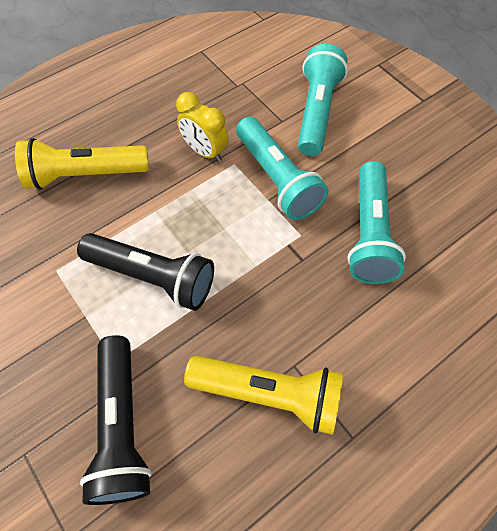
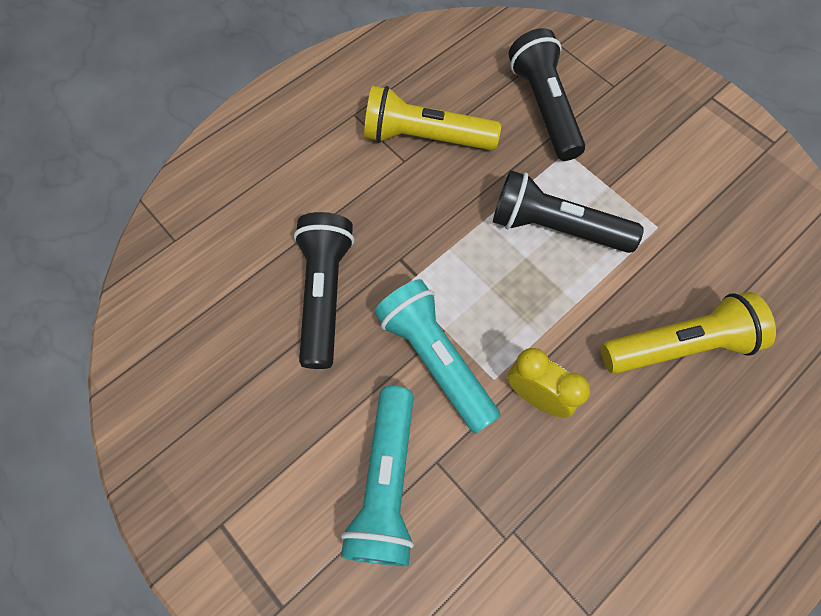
camera: 175 degrees right, 5 degrees up
turquoise flashlight [347,161,406,284] -> black flashlight [294,212,354,369]

